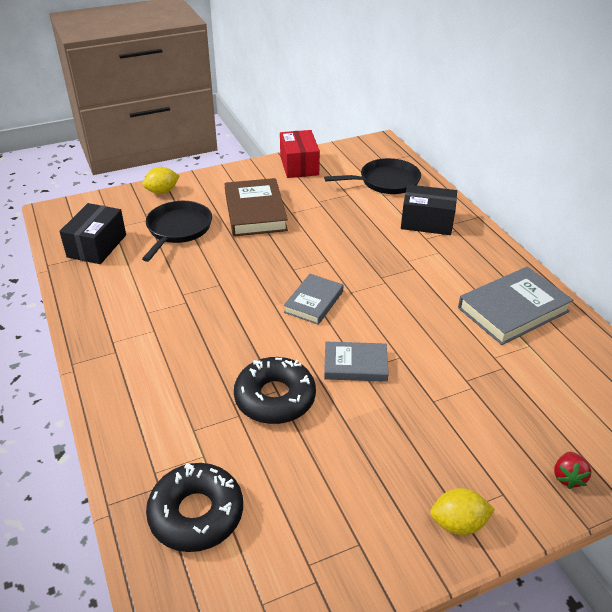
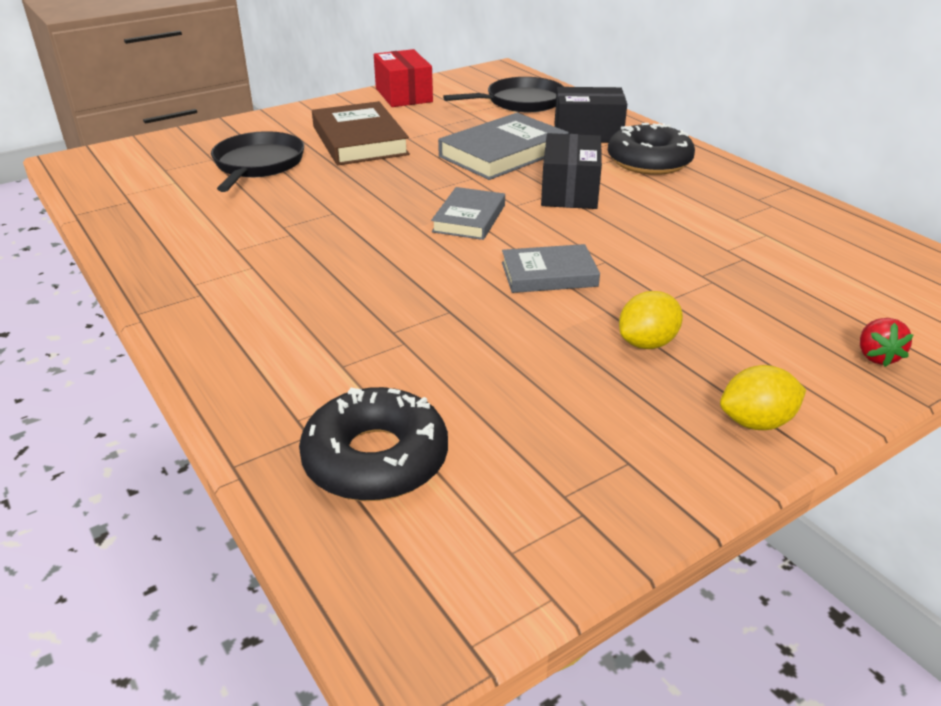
camera: 10 degrees left, 5 degrees down
black box [59,203,126,264] -> black box moved to [541,133,602,209]
yellow lemon [142,167,180,194] -> yellow lemon moved to [619,291,683,349]
black donut [234,357,316,424] -> black donut moved to [608,123,695,175]
grey book [458,267,574,345] -> grey book moved to [438,113,569,180]

